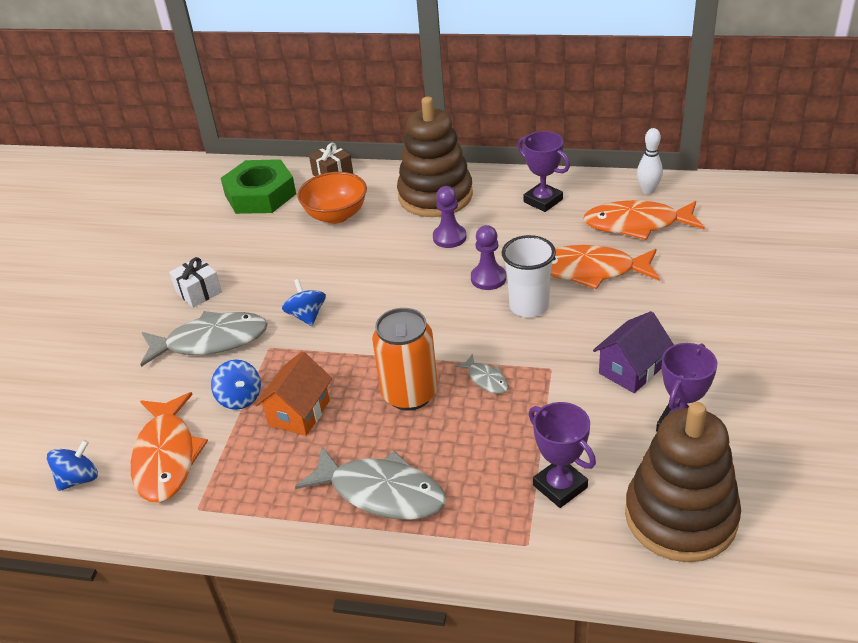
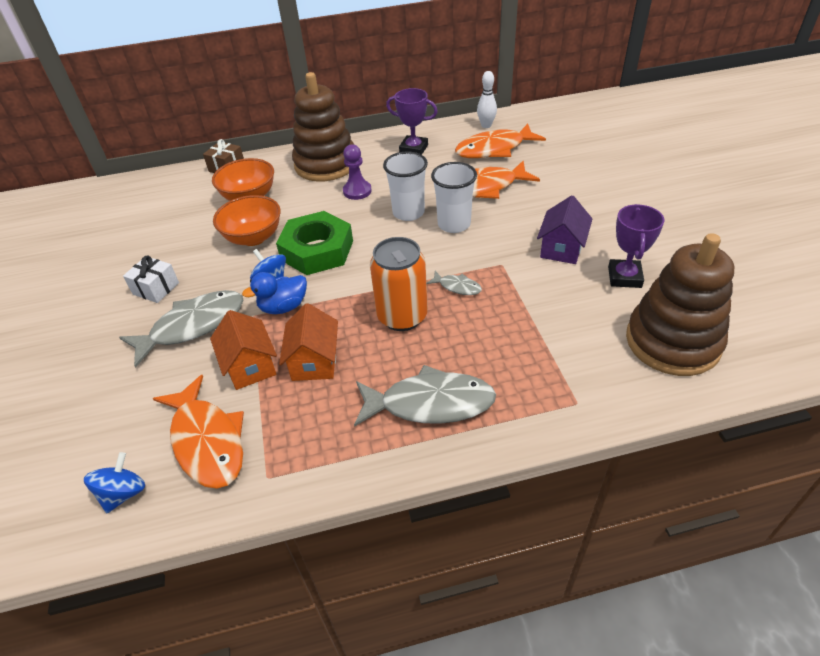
camera: 25 degrees left, 5 degrees up
blue spinning top [211,360,261,410] -> orange house [210,310,277,390]
green nut [221,159,296,214] -> green nut moved to [276,211,353,275]
purple pawn [471,225,506,290] -> white cup [383,152,428,221]
purple trophy [529,402,596,508] -> none
none -> orange bowl [213,195,281,246]
none -> blue duck [242,272,307,314]

